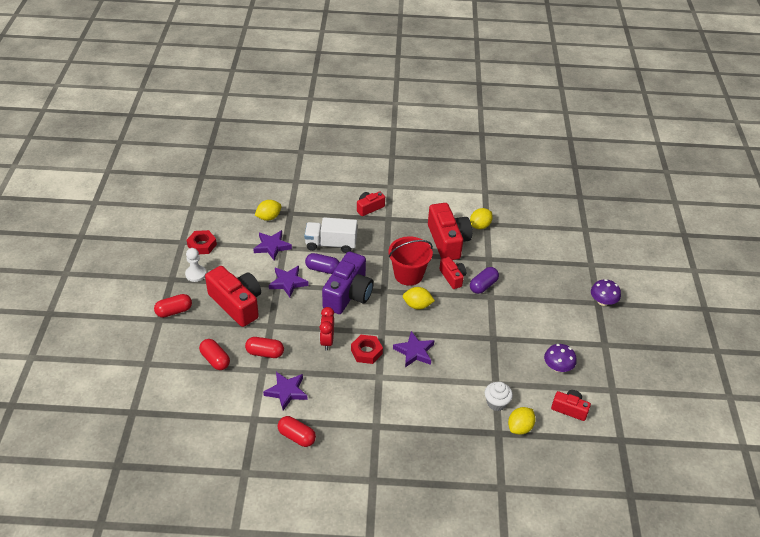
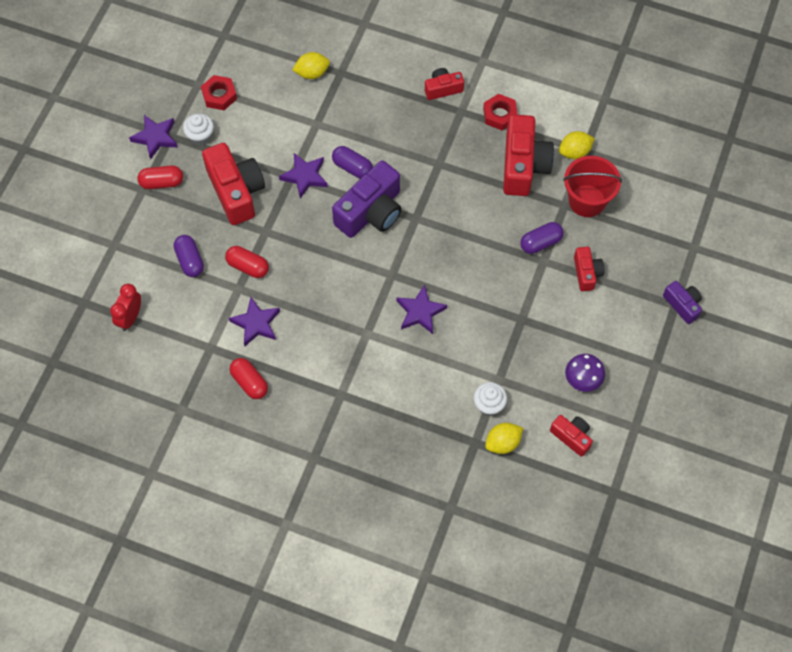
camera: 20 degrees right, 20 degrees up
white pawn [185,248,206,282] -> white cupcake [183,113,214,145]
red capsule [199,339,230,370] -> purple capsule [174,235,204,277]
purple star [253,230,292,260] -> purple star moved to [129,115,178,160]
white truck [304,217,357,253] -> none
red clock [319,307,334,351] -> red clock moved to [110,284,141,331]
red nut [351,335,383,364] -> red nut moved to [483,94,518,130]
red bucket [389,236,433,286] -> red bucket moved to [563,156,622,217]
yellow lemon [403,287,435,310] -> none
red camera [439,257,466,289] -> red camera moved to [574,247,605,291]
purple mushroom [591,279,621,306] -> purple camera [663,281,702,324]

